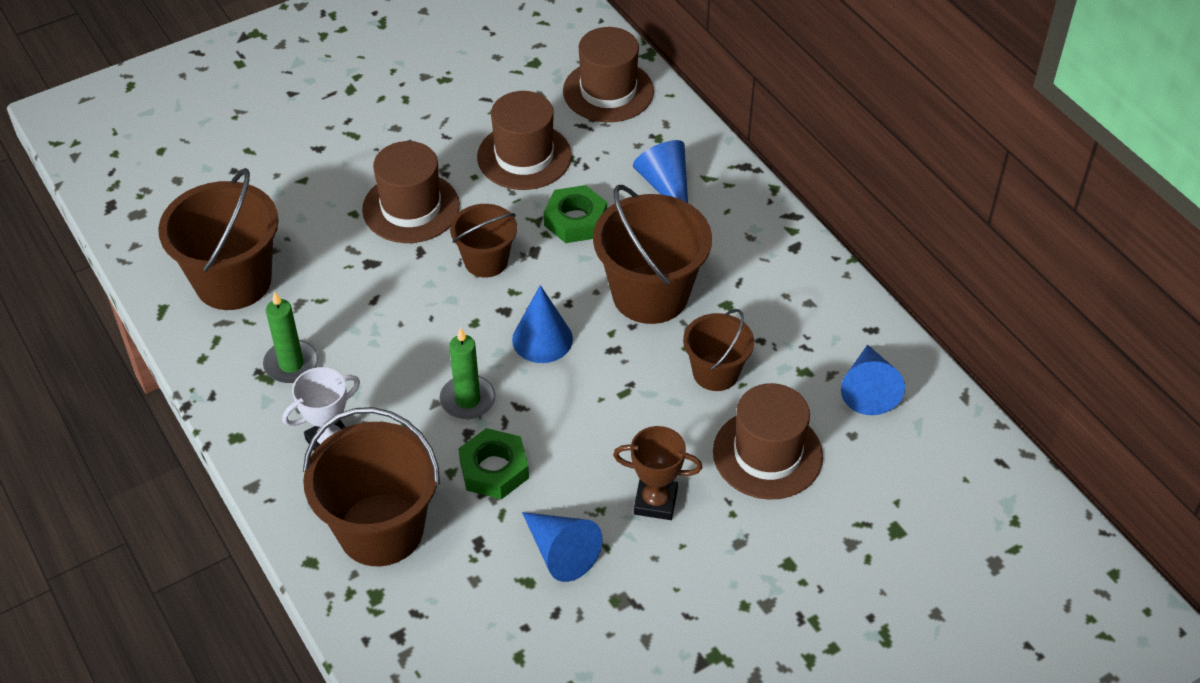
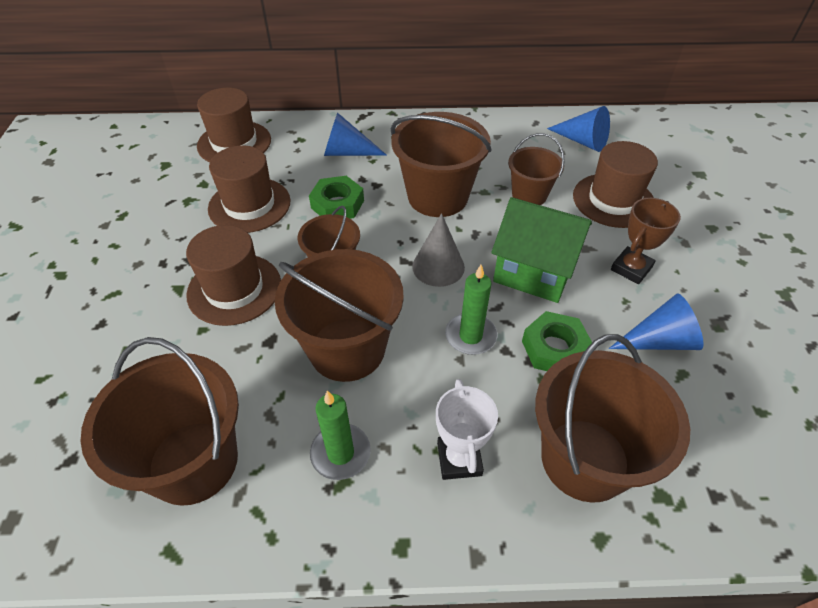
camera: 60 degrees left, 0 degrees up
blue cone [512,285,573,363] -> grey cone [412,213,465,287]
none -> brown bucket [275,249,404,382]
none -> green house [491,197,592,303]

